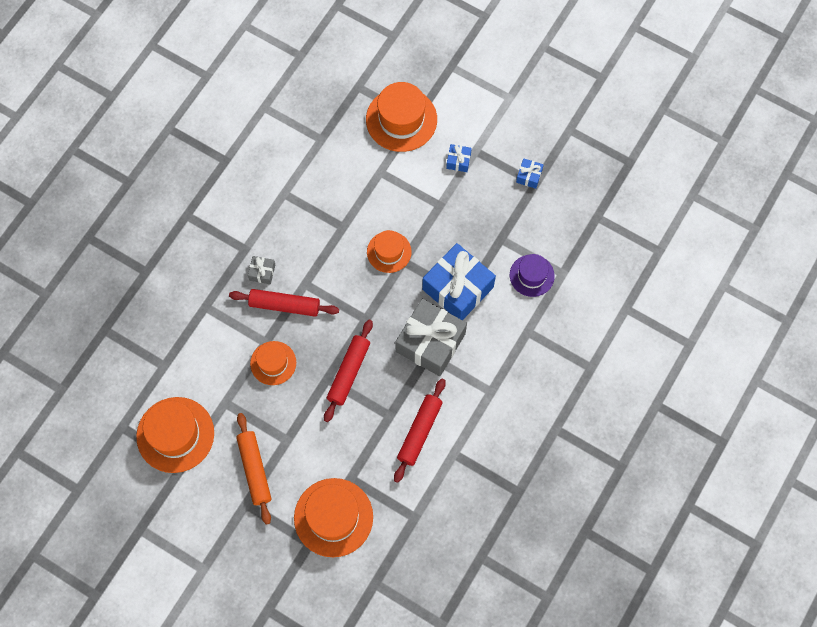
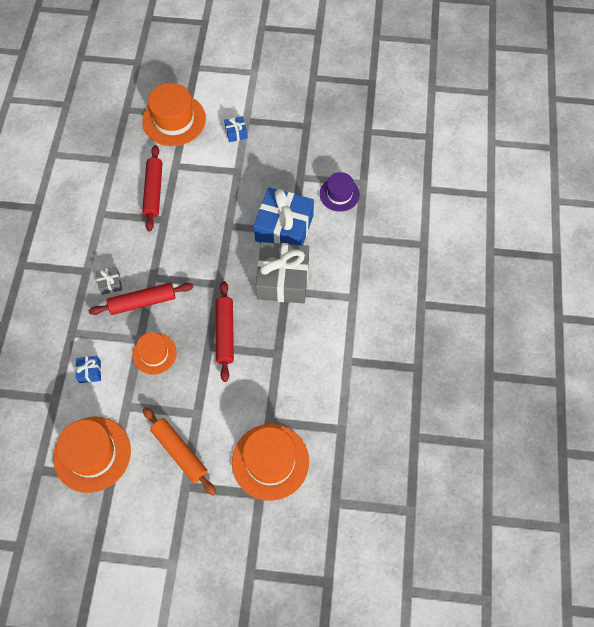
camera: 25 degrees left, 5 degrees down
orange hat [367,230,412,273] -> none
red rolling pin [394,378,446,483] -> red rolling pin moved to [142,145,163,231]
blue gift [516,158,544,189] -> blue gift moved to [75,356,101,383]

